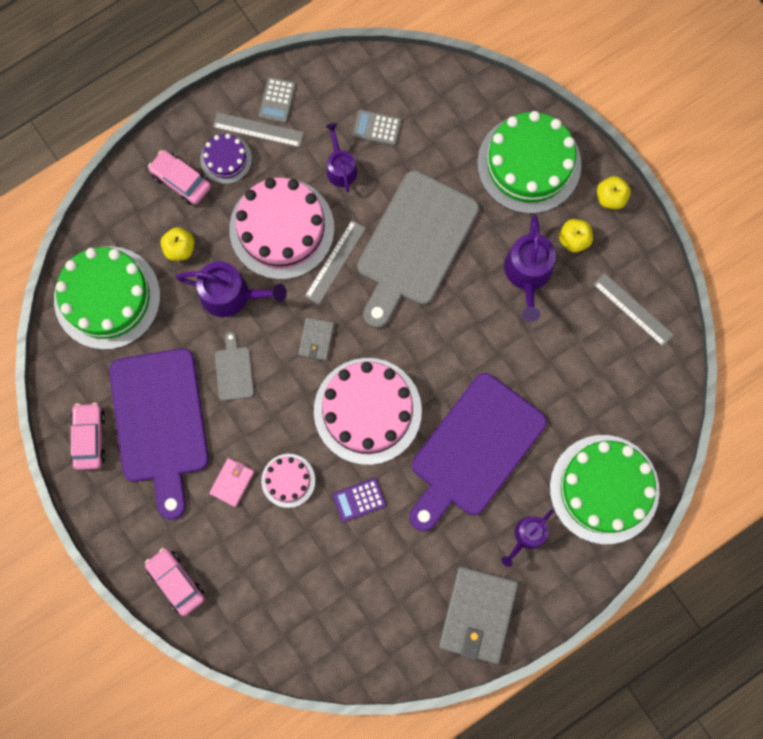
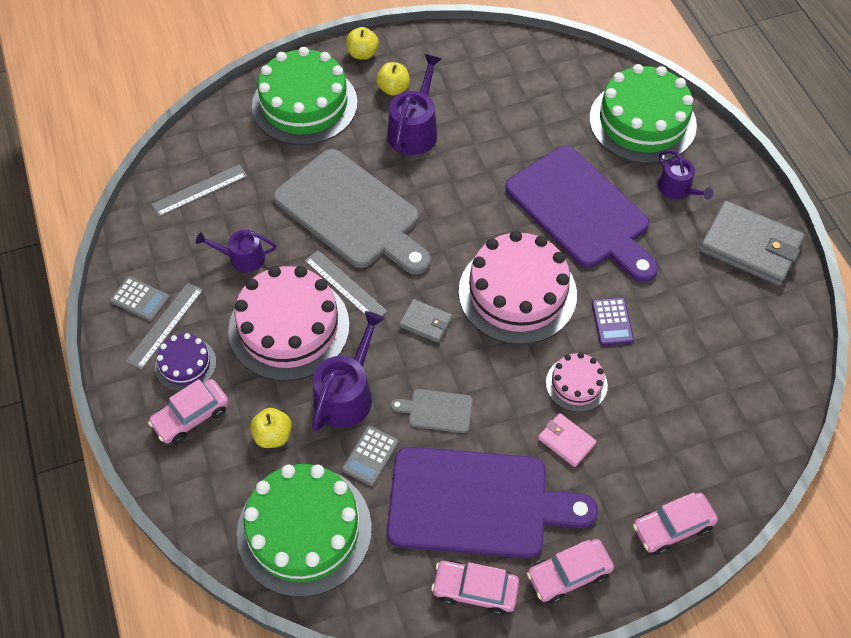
camera: 75 degrees left, 20 degrees down
grey calculator [353,110,401,146] -> grey calculator moved to [342,426,399,486]
purple watering can [504,215,556,322] -> purple watering can turned 90 degrees counterclockwise [387,54,441,155]
grey ruler [593,273,674,347] -> grey ruler moved to [152,164,247,217]
none -> pink car [527,539,614,604]

